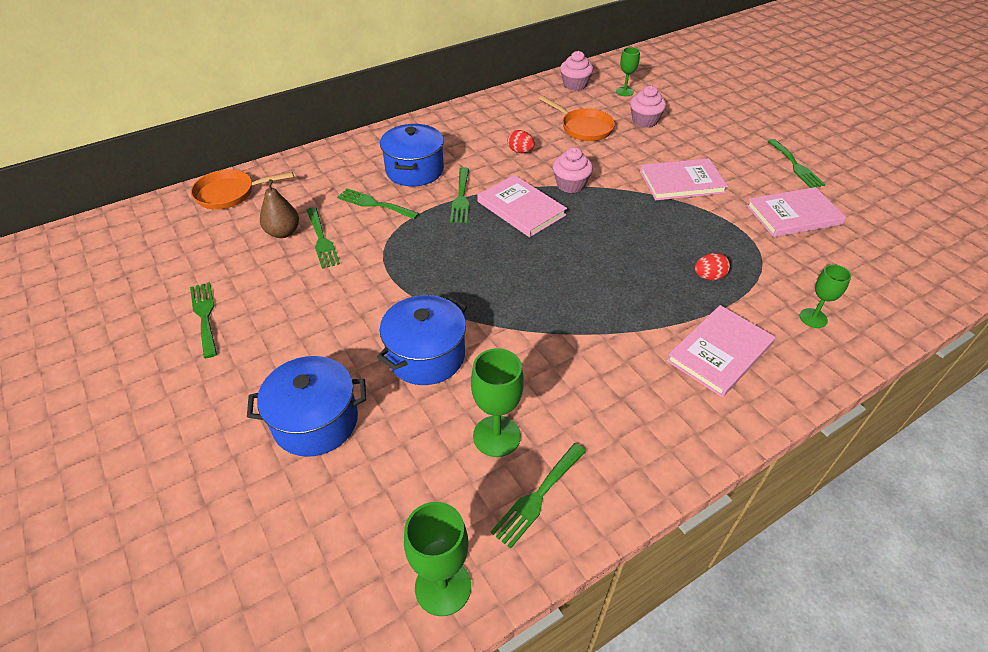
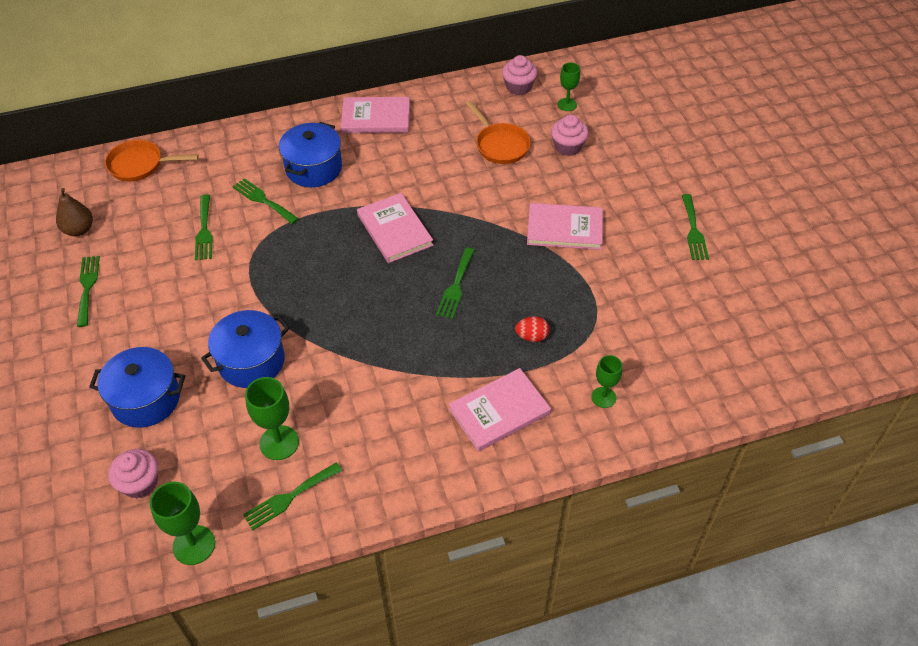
camera: 15 degrees right, 5 degrees up
brown pear [260,179,299,238] -> brown pear moved to [56,188,93,236]
green fork [450,167,469,223] -> green fork moved to [436,248,475,319]
red egg [507,130,535,153] -> none
pink cupcake [553,147,593,193] -> pink cupcake moved to [108,449,158,499]
pink book [746,187,846,237] -> pink book moved to [341,97,410,133]

